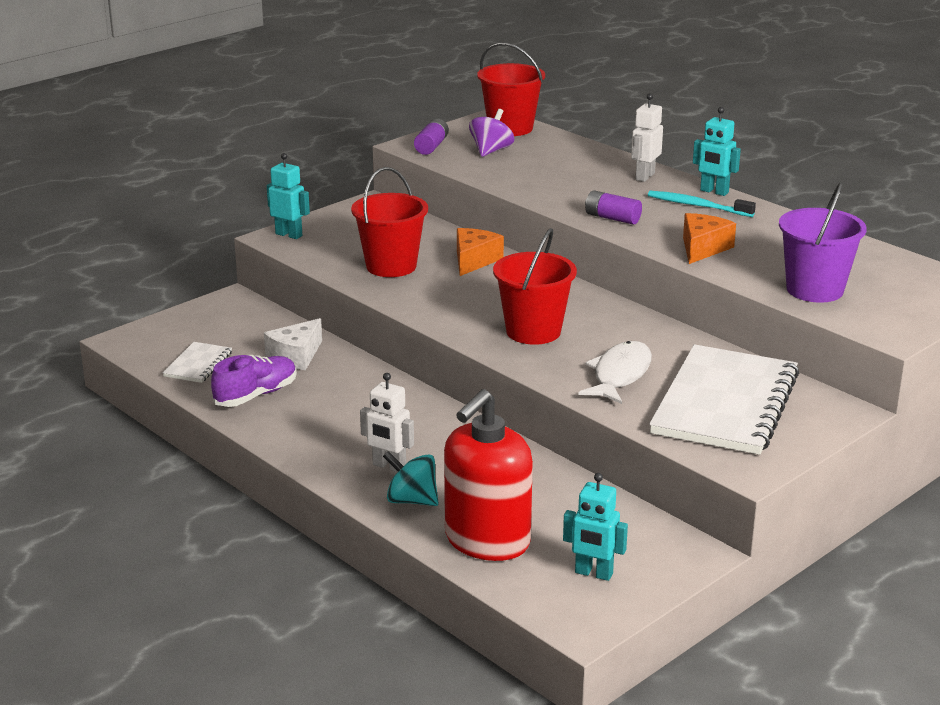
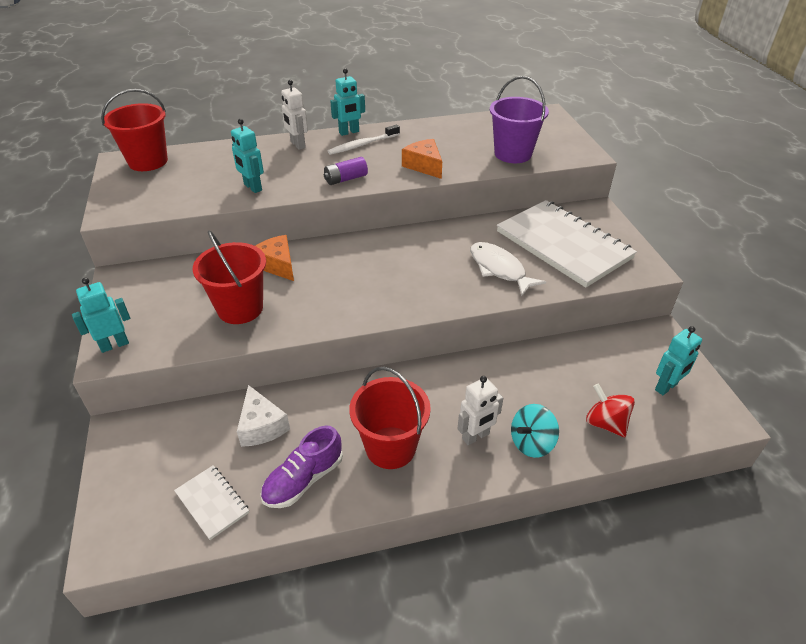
camera: 60 degrees left, 15 degrees up
purple shoe [211,355,297,407] -> purple shoe turned 120 degrees counterclockwise [260,426,343,508]
purple battery [414,119,449,155] -> none
red soap dispenser [444,389,533,561] -> red spinning top [586,383,635,437]
purple spinning top [469,109,514,157] -> none
red bucket [493,228,577,345] -> red bucket moved to [349,367,431,469]
turquoise toothbrush [648,191,756,217] -> white toothbrush [328,125,400,155]
none -> turquoise robot [231,119,264,193]

